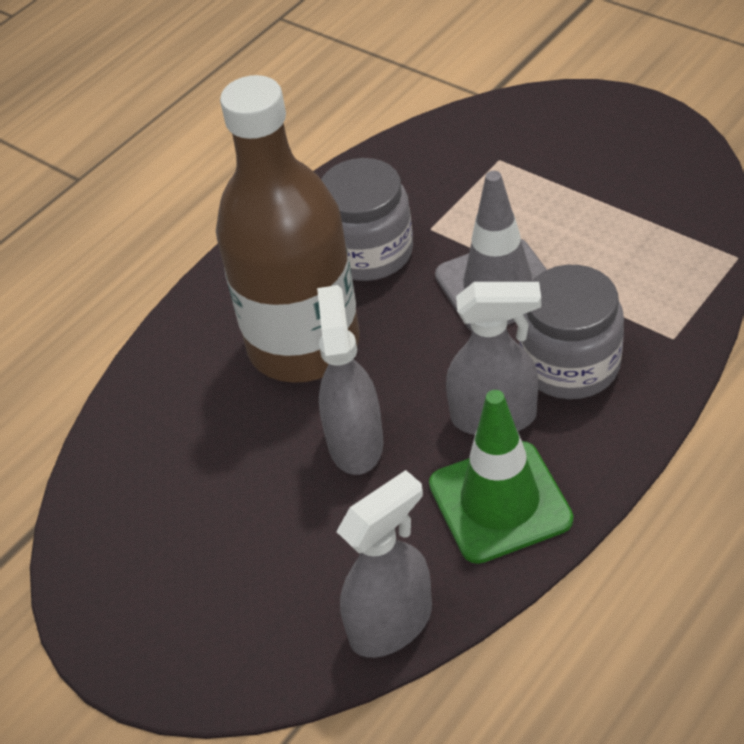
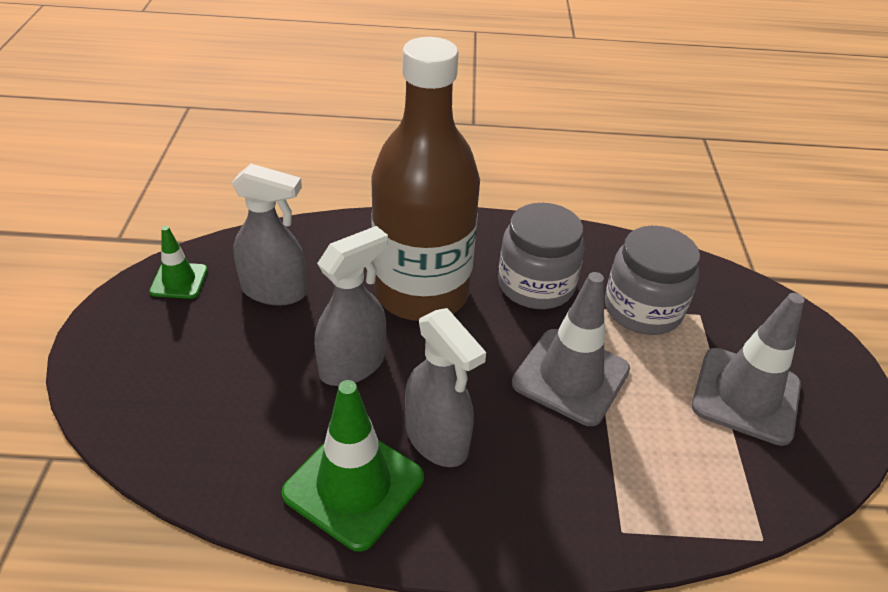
camera: 45 degrees right, 5 degrees down
grey spray bottle [336,470,432,658] -> grey spray bottle moved to [232,164,307,306]
grey jar [519,265,624,399] -> grey jar moved to [605,226,700,335]
none -> green traffic cone [149,226,208,299]
none -> grey traffic cone [692,293,804,446]

